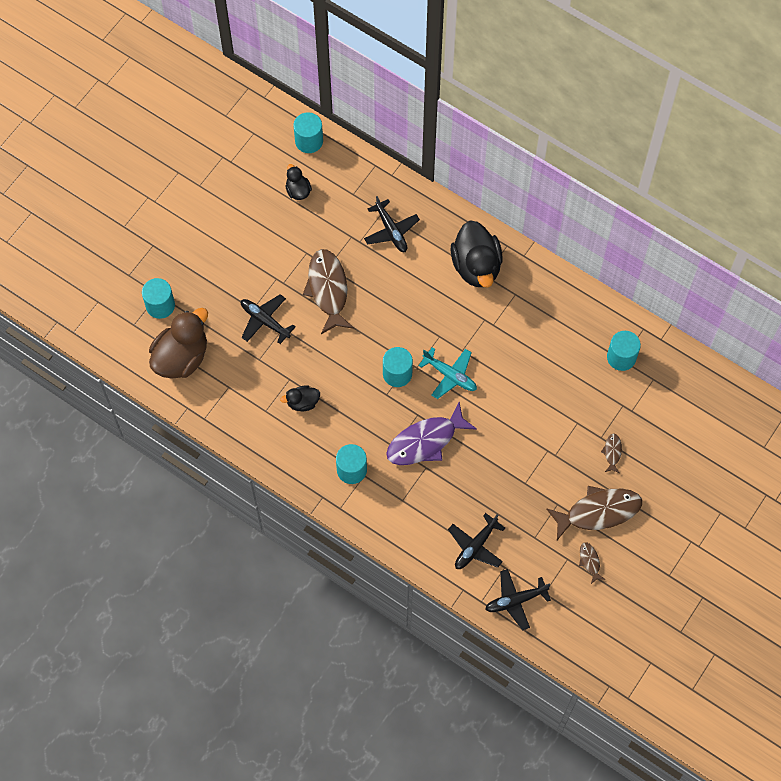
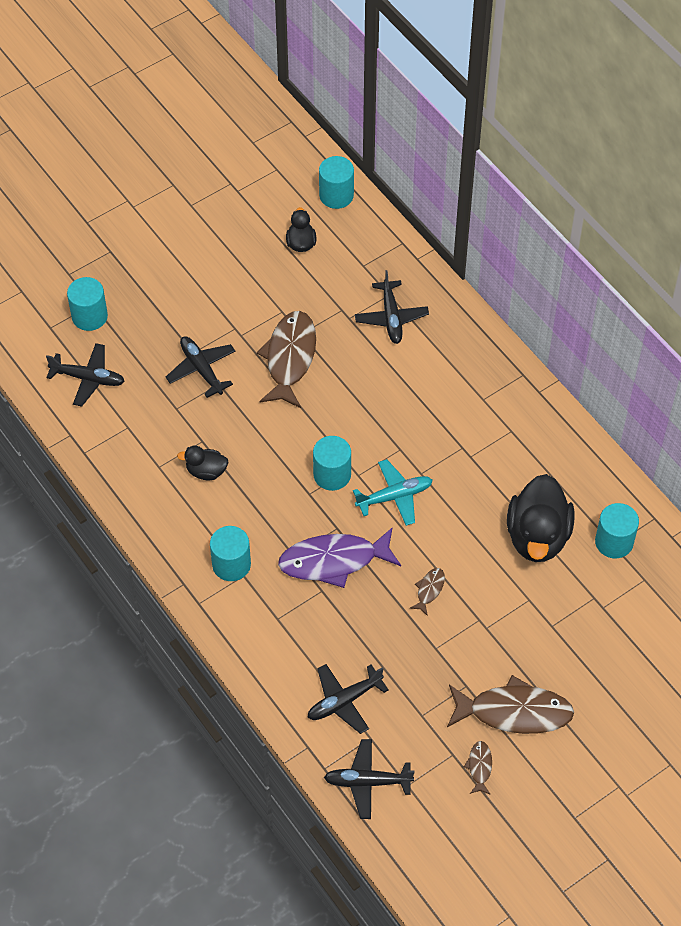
camera: 20 degrees right, 10 degrees down
brown duck [149,308,208,379] -> black plane [46,343,125,407]
turquoise plane [418,347,477,399] -> turquoise plane turned 75 degrees counterclockwise [353,459,433,526]
black duck [451,220,503,288] -> black duck moved to [507,474,575,562]
brown fish [601,434,622,473] -> brown fish moved to [410,568,445,616]

